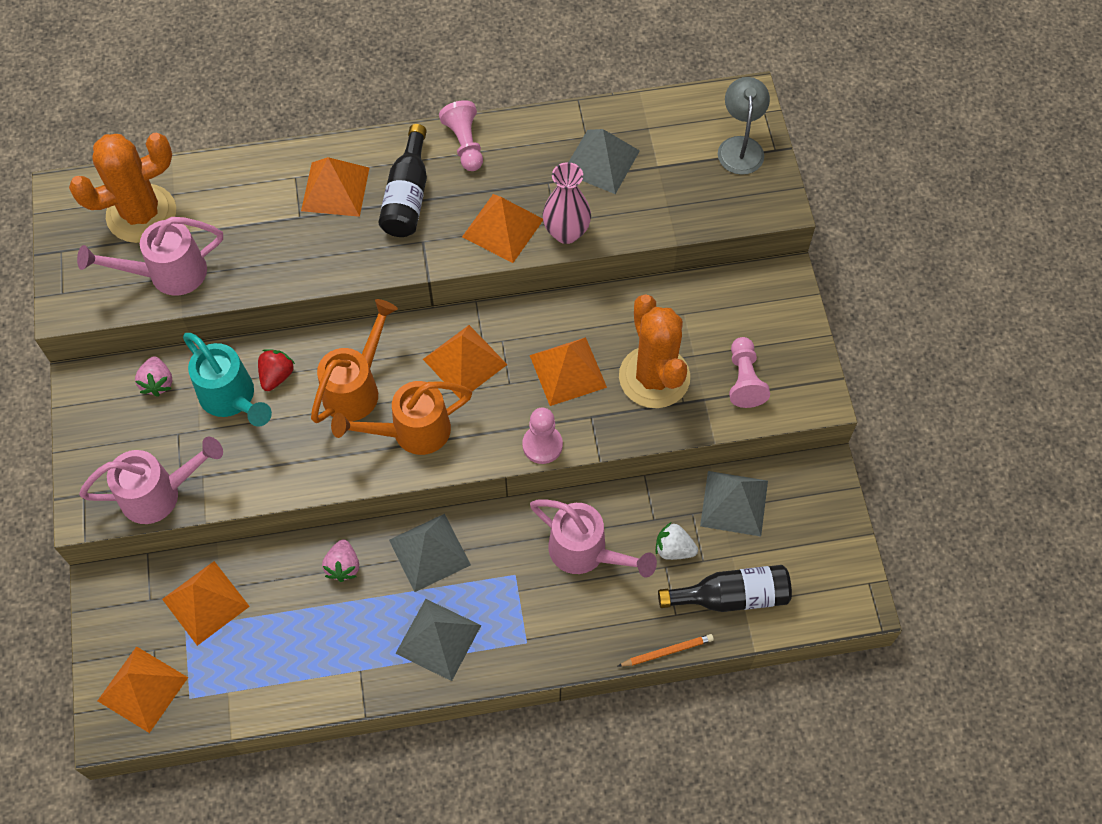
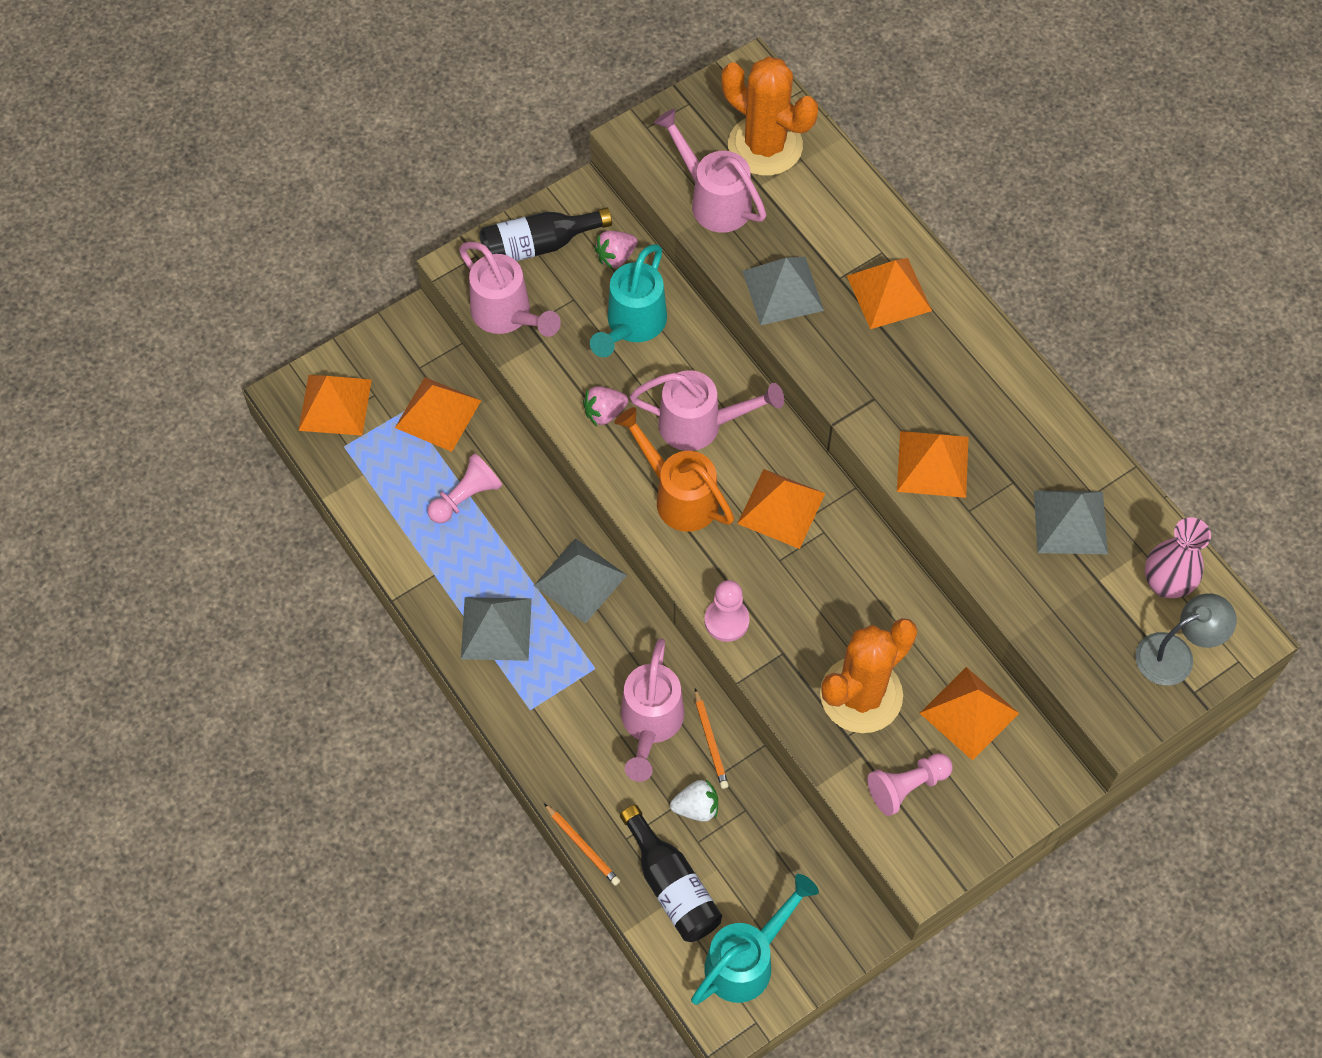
camera: 65 degrees right, 0 degrees up
red strawberry [258,349,295,391] -> none
orange watering can [311,299,398,423] -> pink watering can [630,370,784,451]
pink strawberry [322,539,359,582] -> pink strawberry moved to [583,386,628,426]
black bottle [378,124,427,237] -> black bottle moved to [479,207,612,261]
pink pawn [439,100,483,171] -> pink pawn moved to [427,453,502,523]
orange pyramid [530,337,607,406] -> orange pyramid moved to [920,667,1019,761]
pink vase [543,162,591,244] -> pink vase moved to [1145,517,1211,598]
white strawberry [656,523,698,560] -> white strawberry turned 90 degrees clockwise [670,779,718,822]
grey pyramid [700,471,768,536] -> grey pyramid moved to [742,257,824,325]
none -> turquoise watering can [691,874,819,1005]
none -> orange pencil [695,688,729,789]

